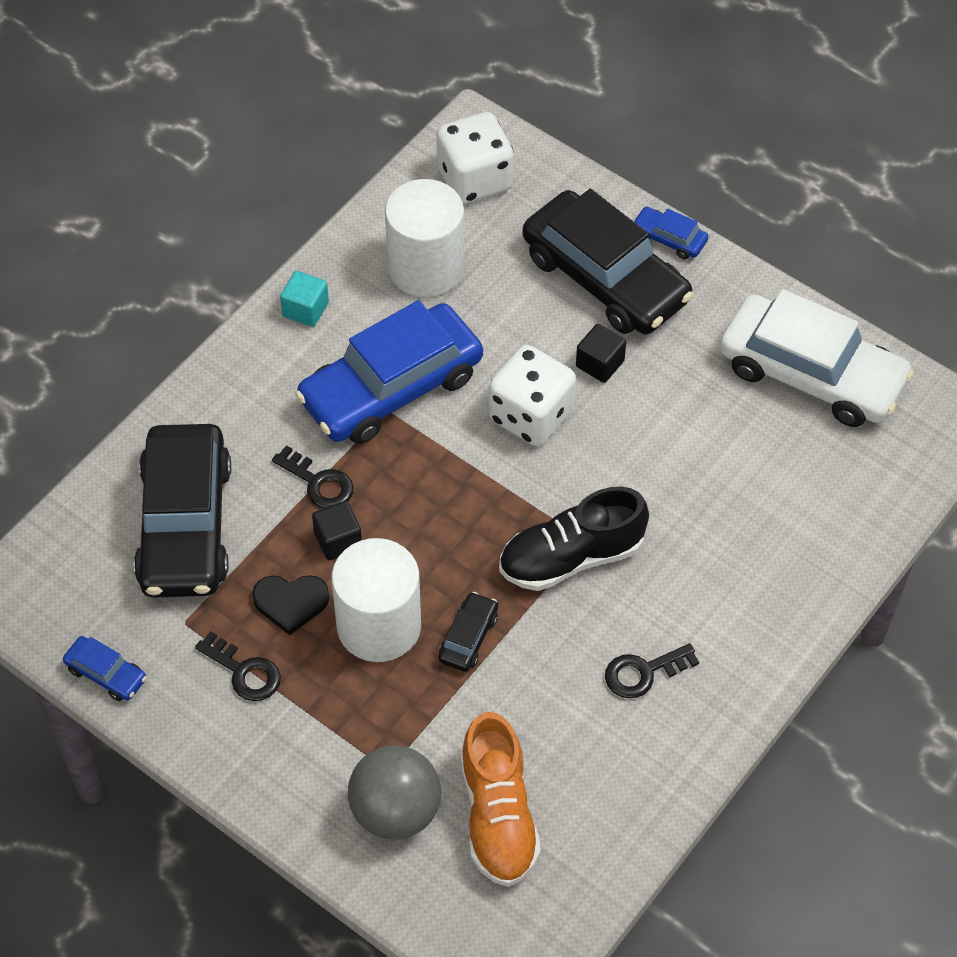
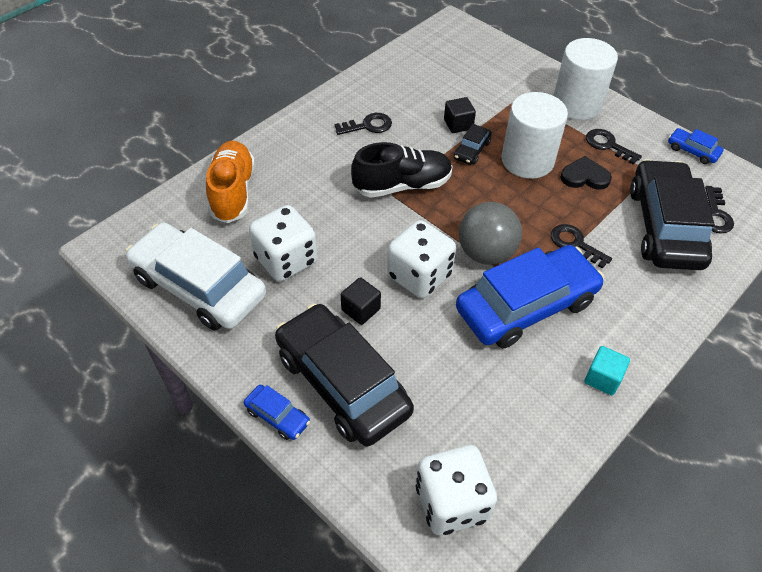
camera: 175 degrees left, 5 degrees down
black cube [312,501,362,560] -> black cube moved to [444,97,476,133]
grey ball [348,745,441,840] -> grey ball moved to [459,202,522,265]
white cylinder [385,179,464,297] -> white cylinder moved to [553,38,618,120]
orange shoe [460,712,541,887] -> orange shoe moved to [206,141,255,223]
none -> white dice [249,205,317,282]
none -> black key [705,186,734,233]

